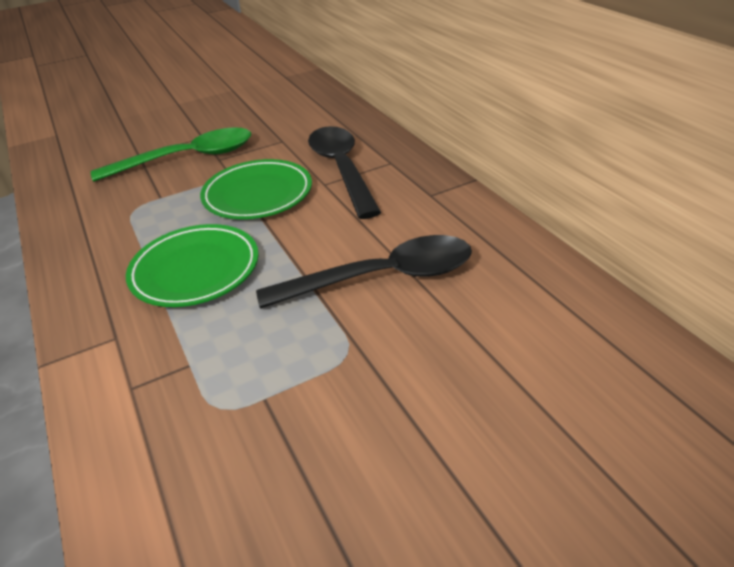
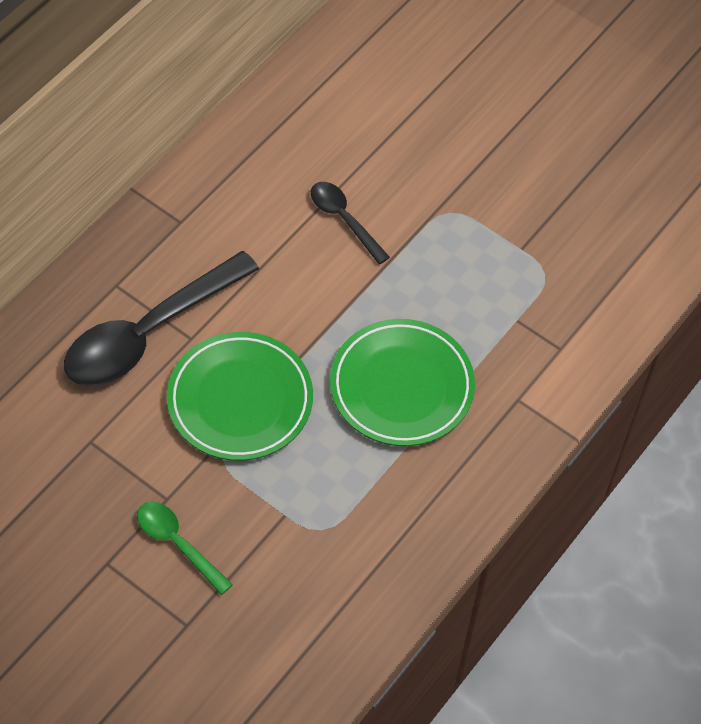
camera: 120 degrees left, 20 degrees up
green spoon [91,127,251,182] -> green spoon [137,502,233,595], size x0.51
black spoon [256,235,472,309] -> black spoon [311,182,390,264], size x0.51

